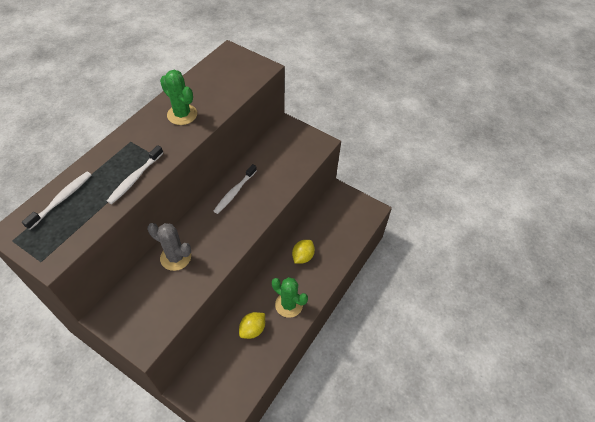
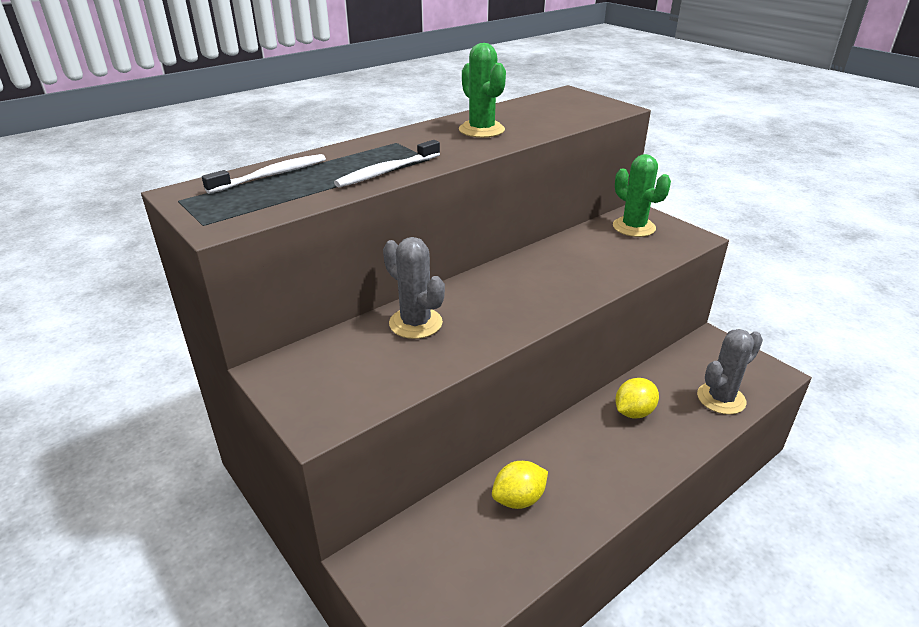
camera: 20 degrees right, 20 degrees down
white toothbrush [214,164,257,214] -> none
green cactus [272,277,308,318] -> green cactus moved to [613,154,671,237]
none -> grey cactus [697,329,763,415]

